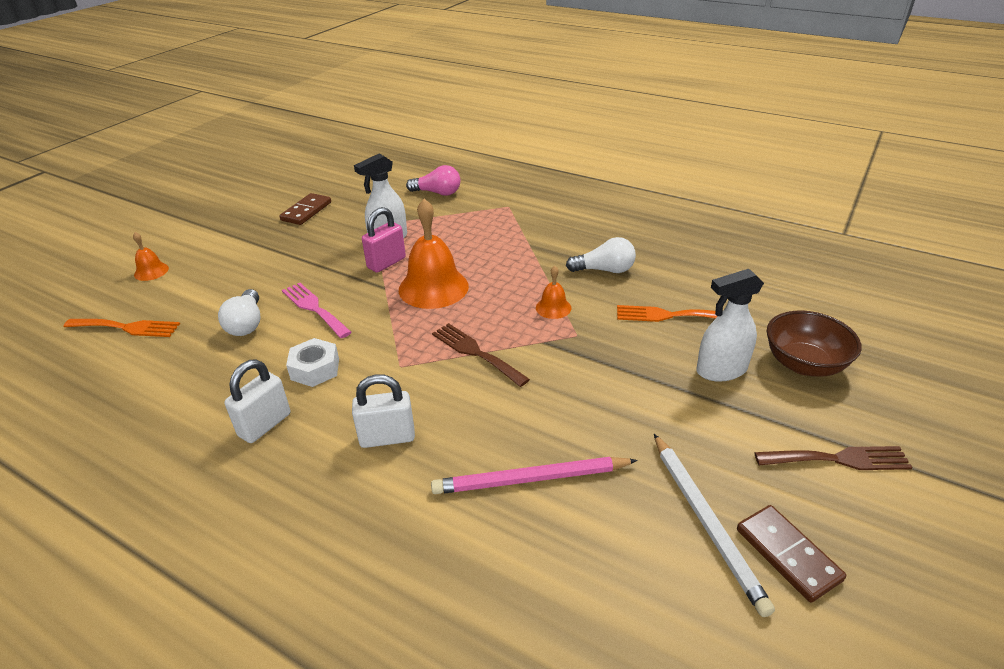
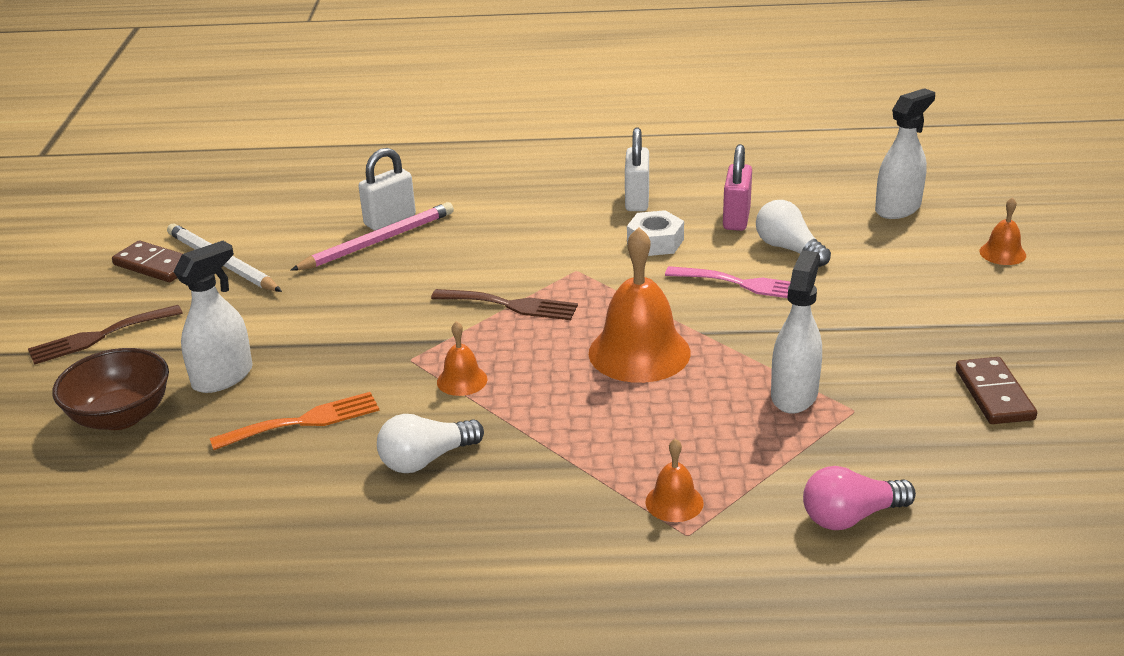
camera: 150 degrees right, 5 degrees down
orange fork [64,319,180,337] -> white spray bottle [875,88,935,219]
white padlock [352,374,415,448] -> white padlock moved to [358,148,416,231]
pink padlock [362,207,406,273] -> pink padlock moved to [723,144,752,231]
none -> orange bell [645,439,703,522]

